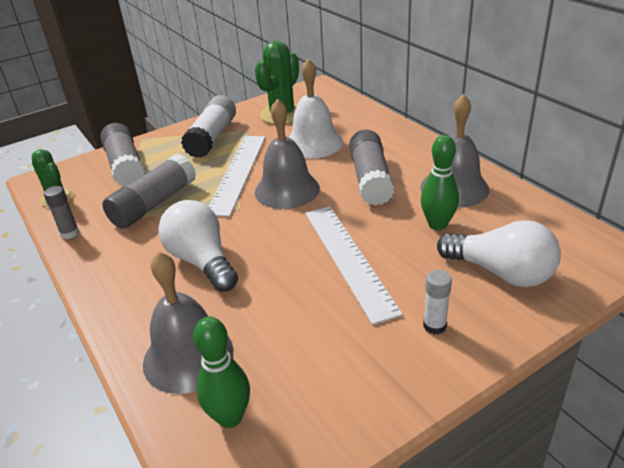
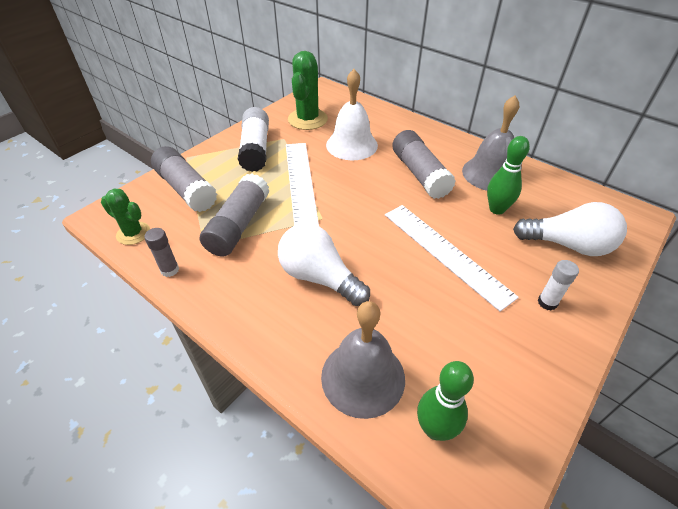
camera: 20 degrees left, 10 degrees up
grey bell [255,99,320,209] -> none

